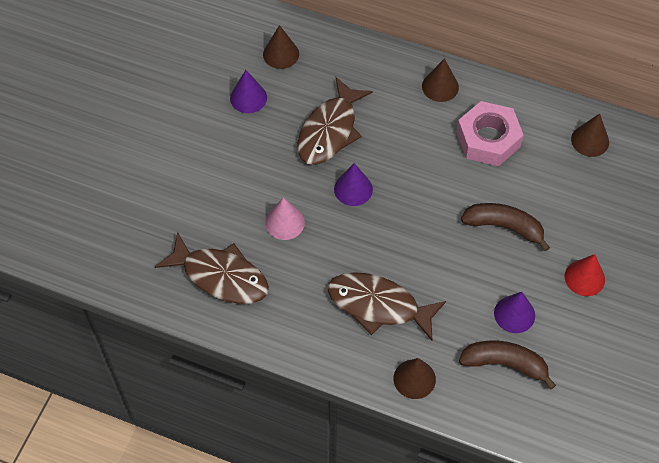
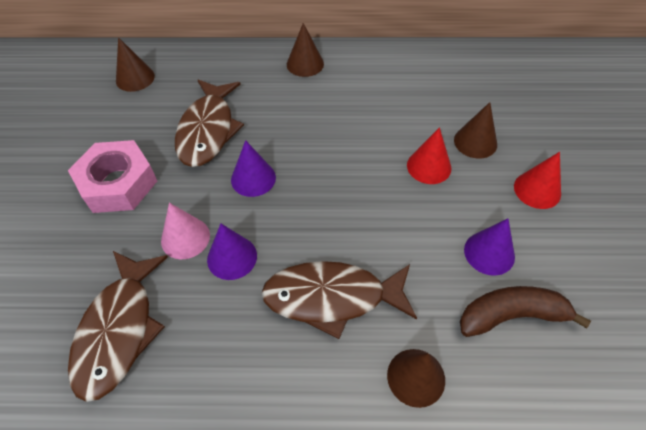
camera: 20 degrees left, 5 degrees down
brown fish [155,232,269,304] -> brown fish turned 90 degrees clockwise [68,251,168,402]
purple cone [230,70,267,113] -> purple cone moved to [207,224,257,280]
pink nut [457,101,524,166] -> pink nut moved to [68,140,157,213]
brown banana [461,203,550,251] -> red cone [407,127,451,184]
brown cone [571,113,609,157] -> brown cone moved to [454,102,497,159]

